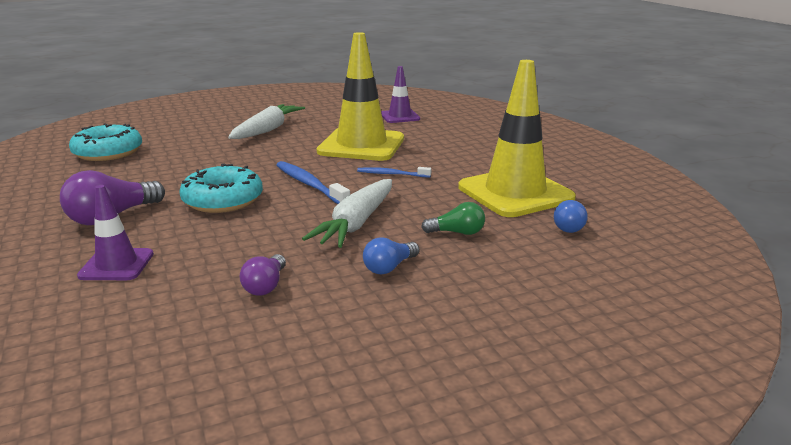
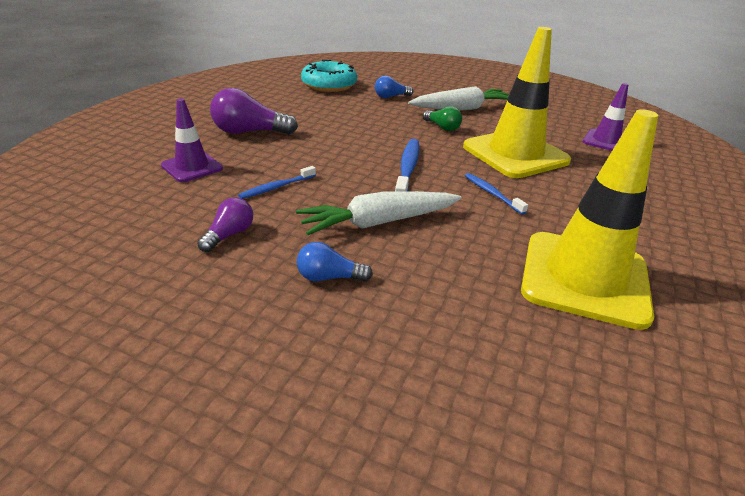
camera: 45 degrees right, 10 degrees up
turquoise donut [179,163,263,213] -> none
purple light bulb [240,254,286,295] -> purple light bulb turned 150 degrees clockwise [197,197,253,252]
green light bulb [421,202,485,235] -> green light bulb moved to [423,106,462,131]
blue light bulb [554,200,588,233] -> blue light bulb moved to [375,76,413,98]
none -> blue toothbrush [238,166,316,199]

